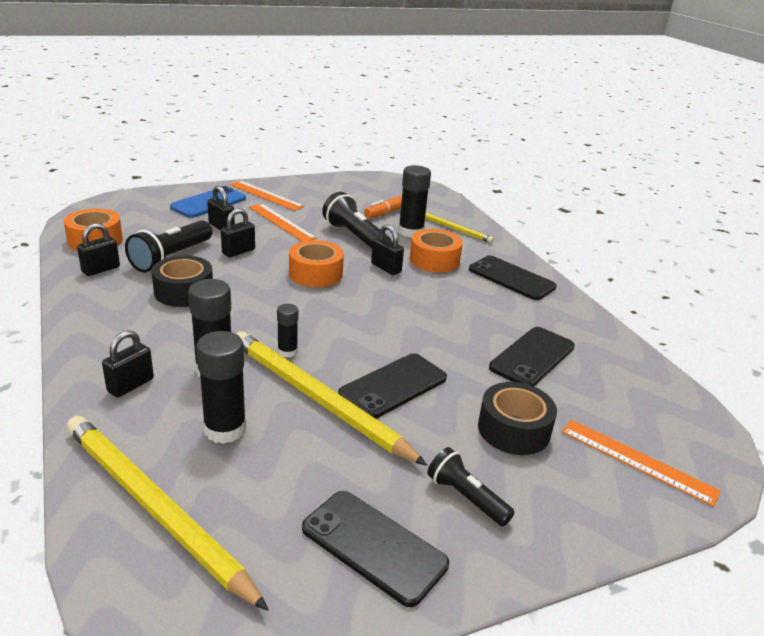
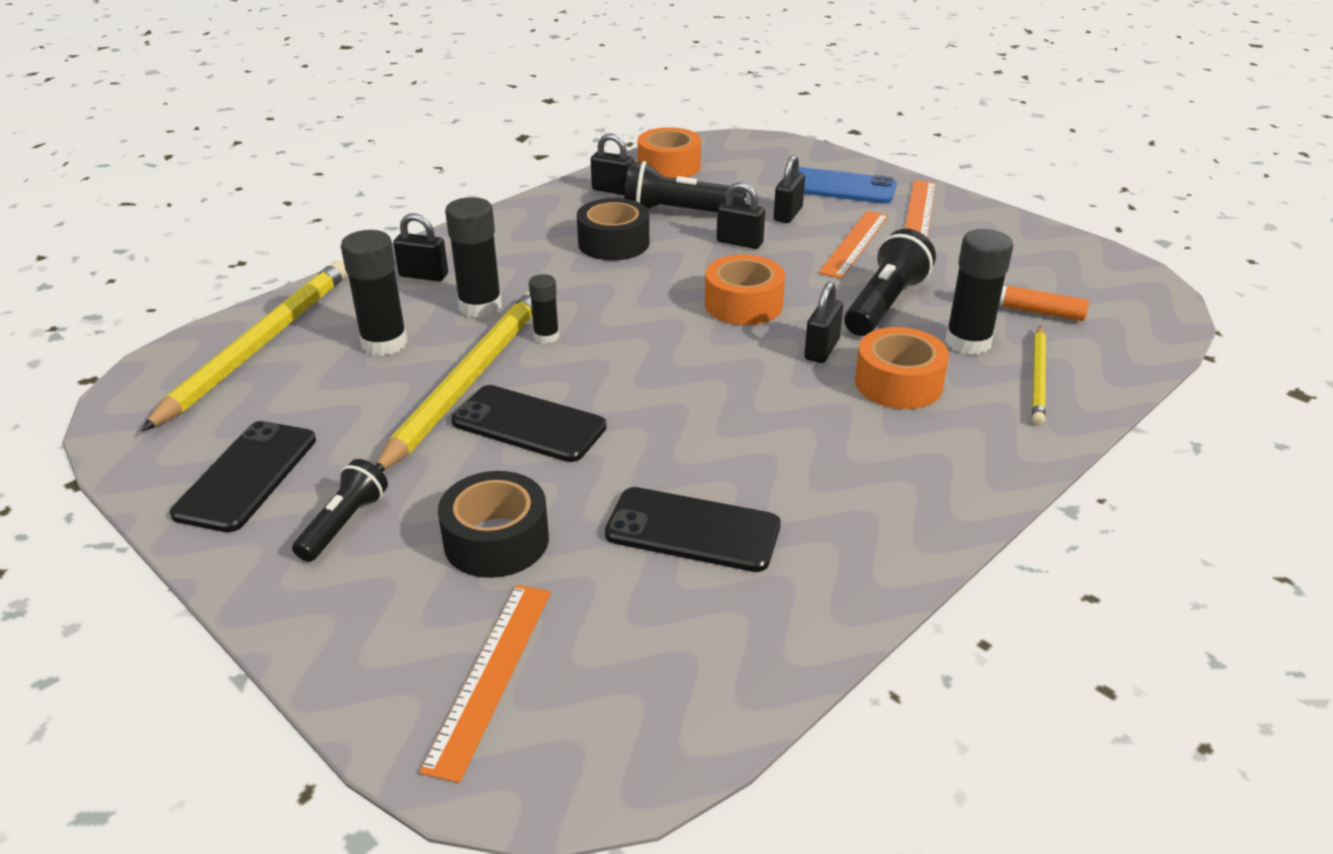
camera: 70 degrees right, 5 degrees up
black phone [469,256,557,300] -> none

